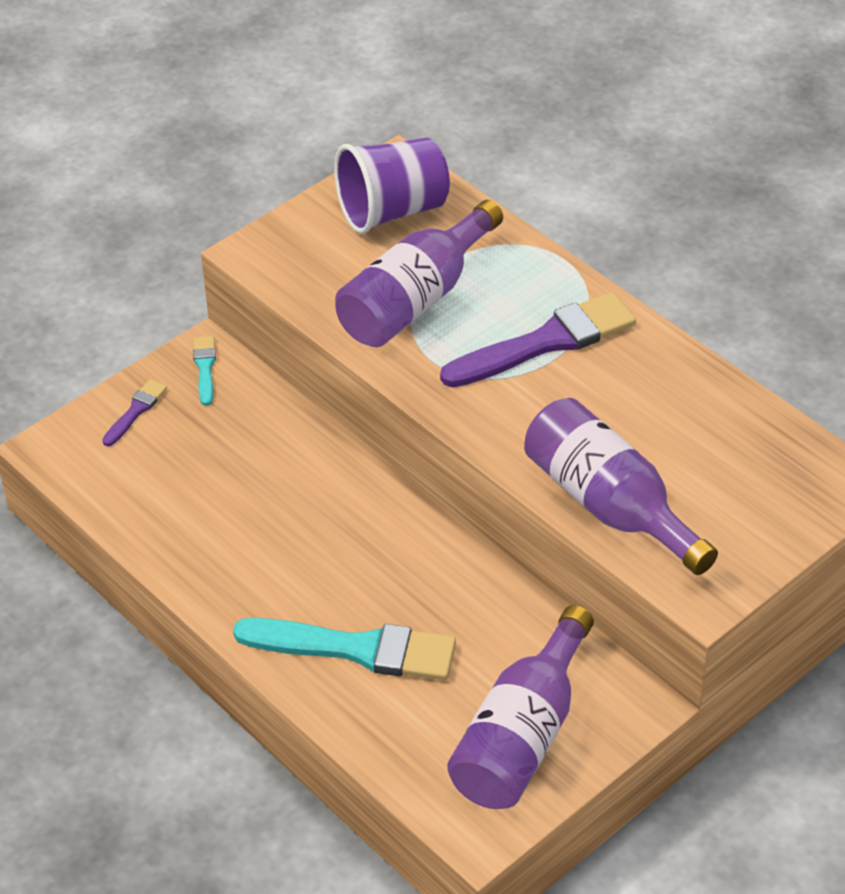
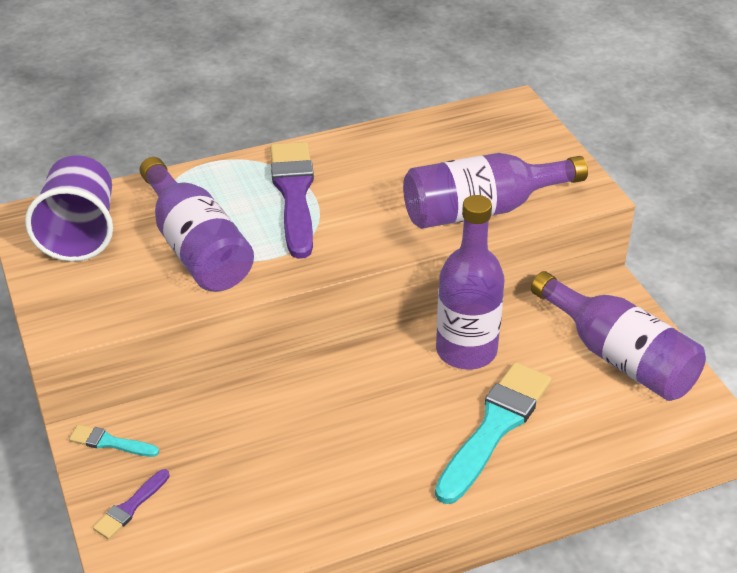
camera: 70 degrees left, 5 degrees down
purple brush [102,379,167,446] -> purple brush turned 105 degrees counterclockwise [93,469,170,539]
none -> purple bottle [436,195,504,370]

